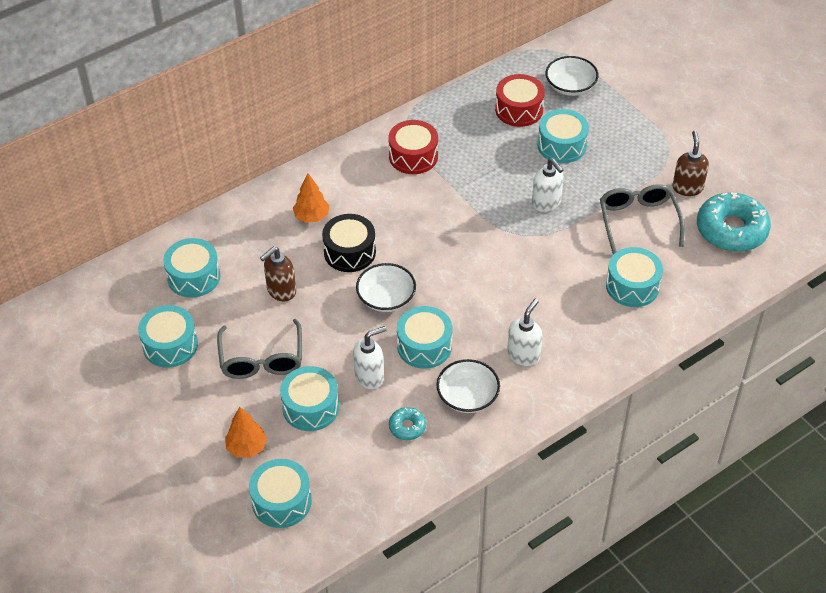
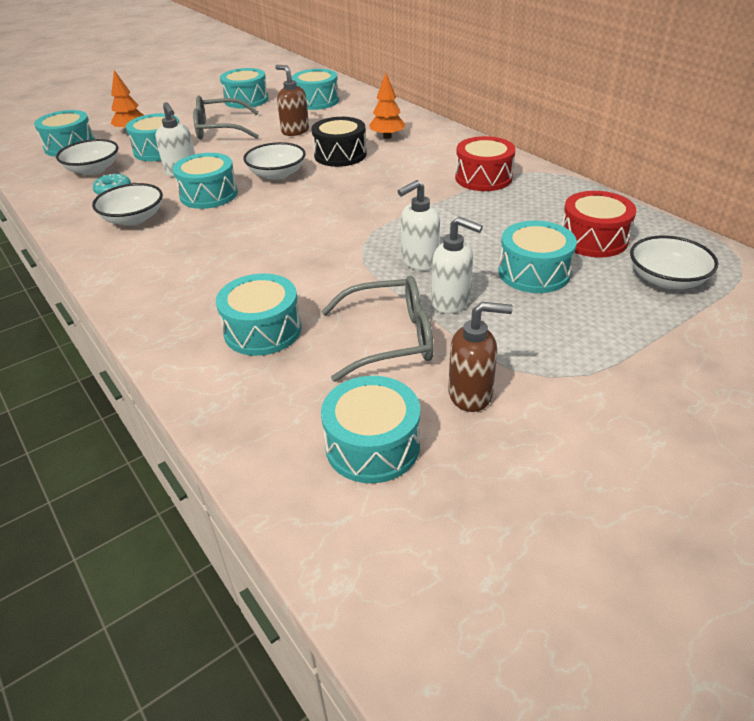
camera: 90 degrees right, 10 degrees down
white soap dispenser [507,299,543,366] -> white soap dispenser moved to [431,217,483,314]
turquoise donut [697,192,771,252] -> turquoise drum [321,376,420,483]
none -> white bowl [56,139,118,175]

